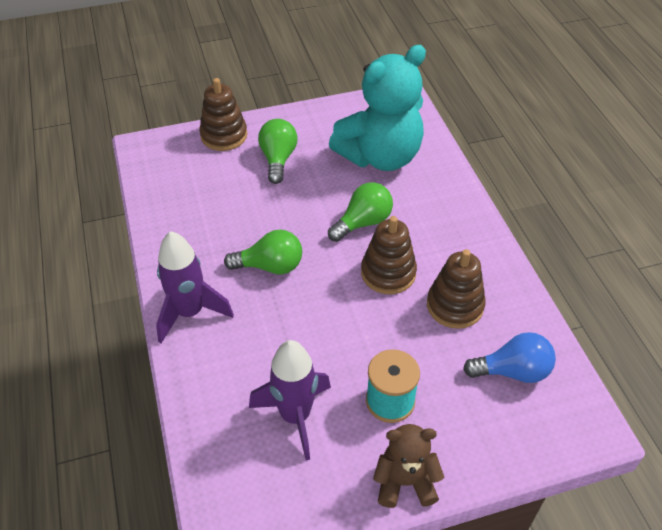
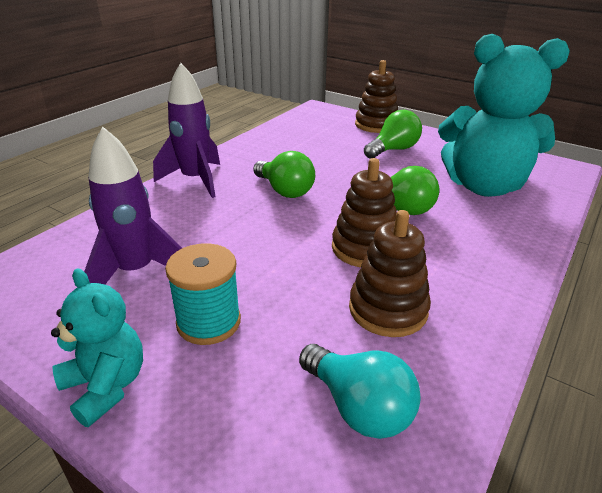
camera: 50 degrees right, 15 degrees down
brown teddy bear [373,424,444,508] -> turquoise teddy bear [51,269,143,427]
blue light bulb [463,332,556,383] -> turquoise light bulb [299,344,420,439]

